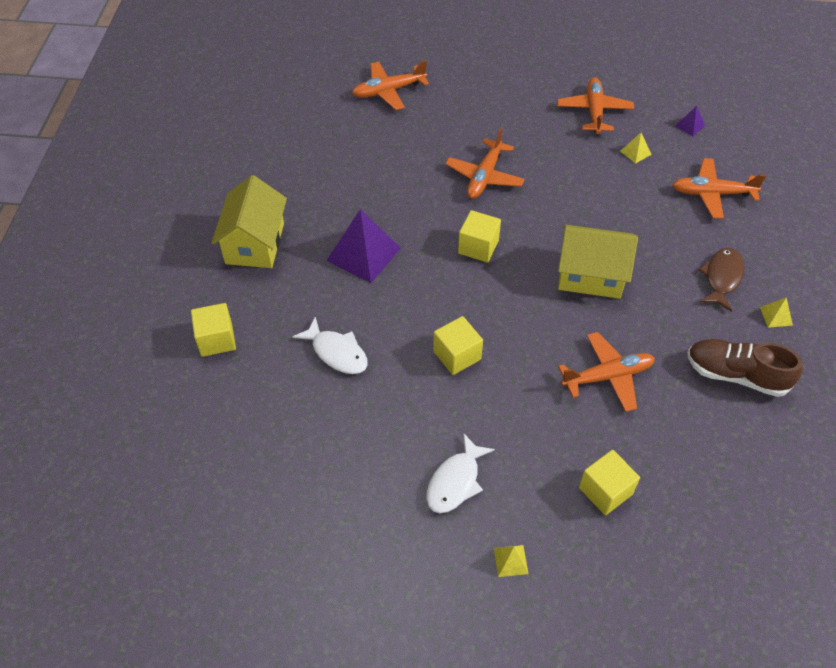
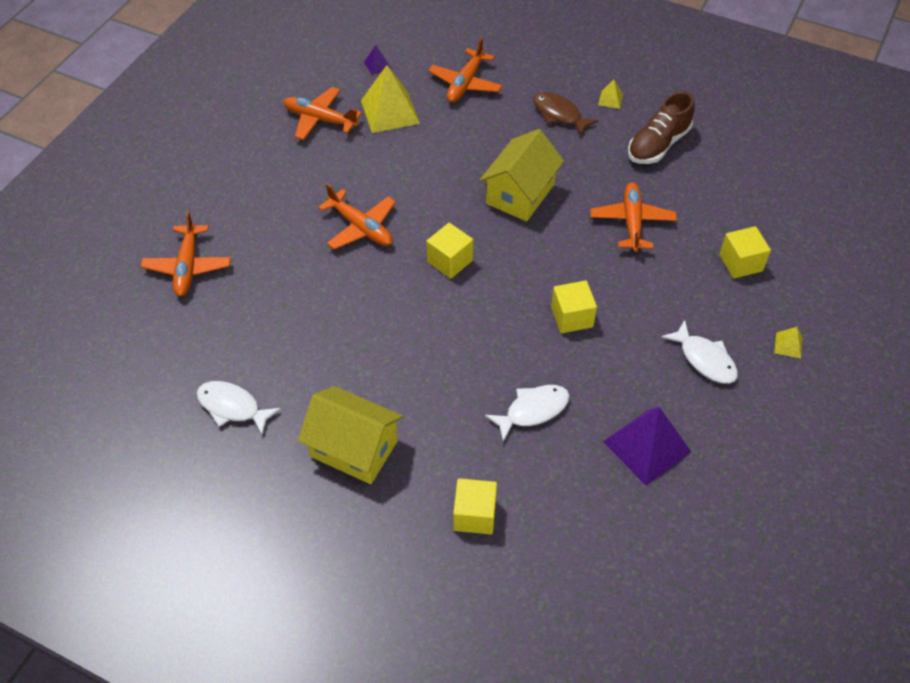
camera: 70 degrees left, 0 degrees up
purple pyramid [326,209,401,283] -> purple pyramid moved to [603,407,691,485]
yellow pyramid [621,133,652,164] -> yellow pyramid [361,65,420,133], size x2.22
none -> white fish [197,381,281,435]

